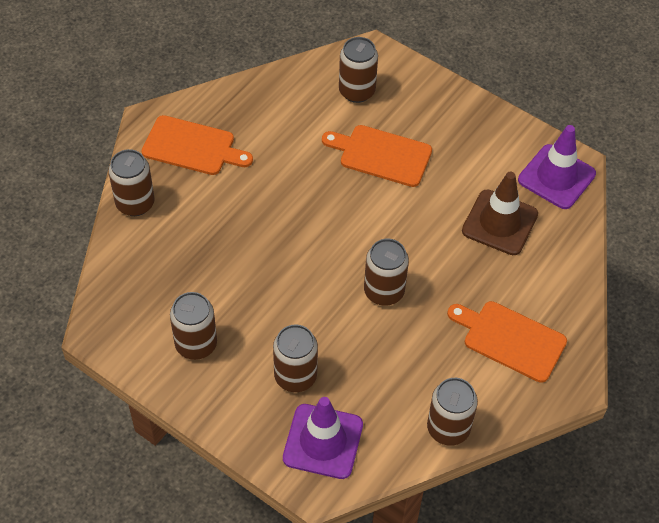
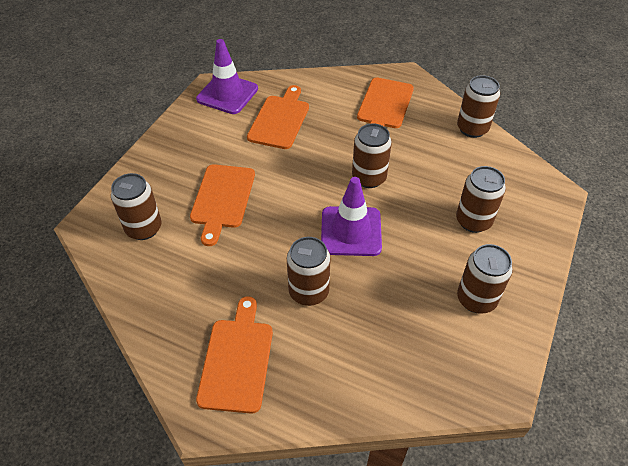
camera: 100 degrees left, 5 degrees down
brown can [108,149,155,216] -> brown can moved to [287,237,331,306]
purple traffic cone [283,397,363,479] -> purple traffic cone moved to [321,177,382,256]
brown traffic cone [462,172,538,255] -> orange cutting board [247,85,309,149]

